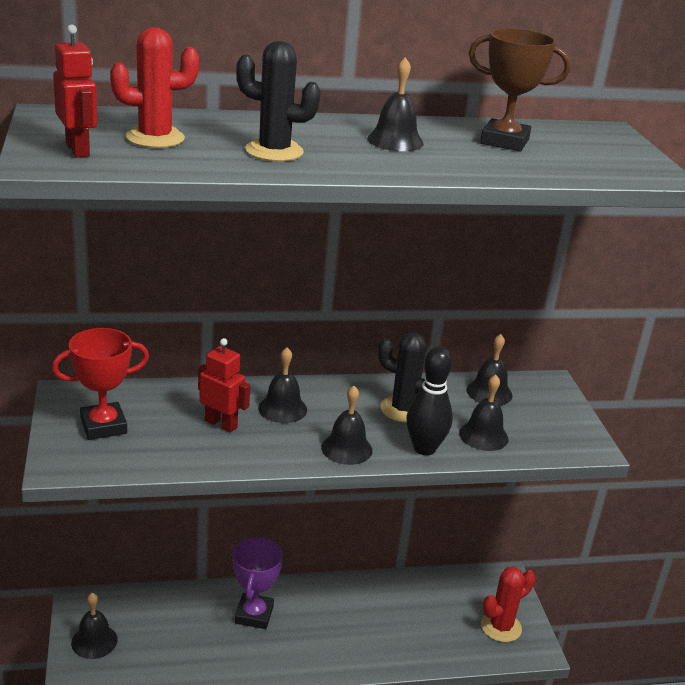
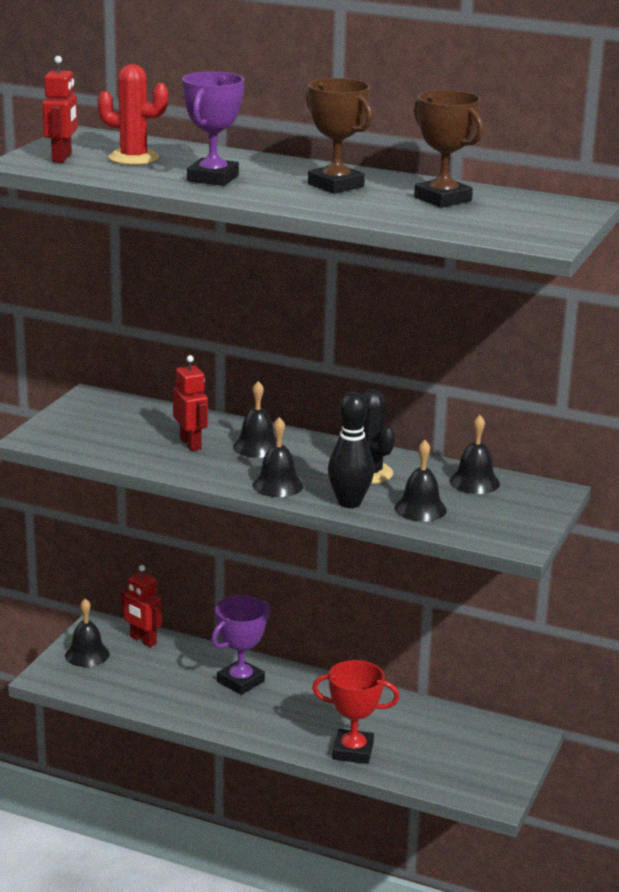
camera: 35 degrees right, 5 degrees down
red trophy [52,328,149,440] -> red trophy moved to [312,660,400,764]
black cactus [236,41,321,162] -> purple trophy [182,72,244,186]
black bell [367,57,424,151] -> brown trophy [306,78,372,194]
red cactus [481,567,536,642] -> none
none -> red robot [121,565,162,647]

